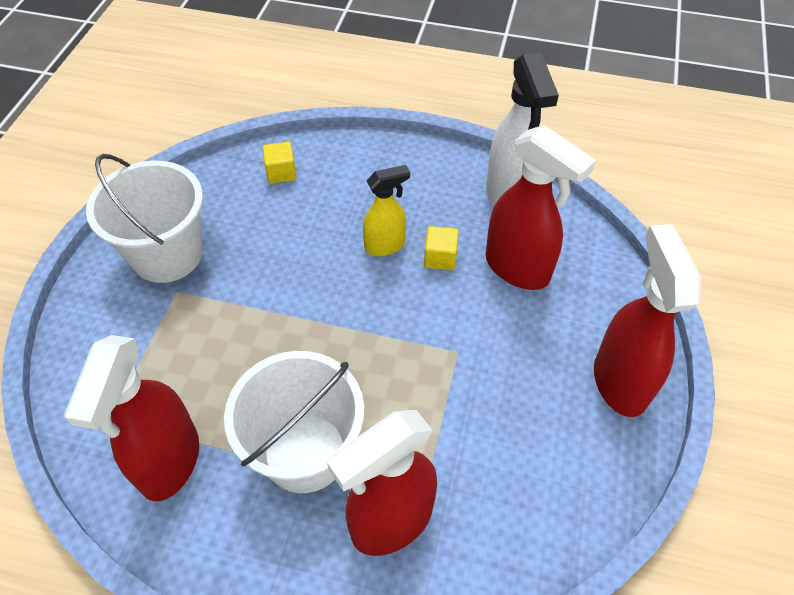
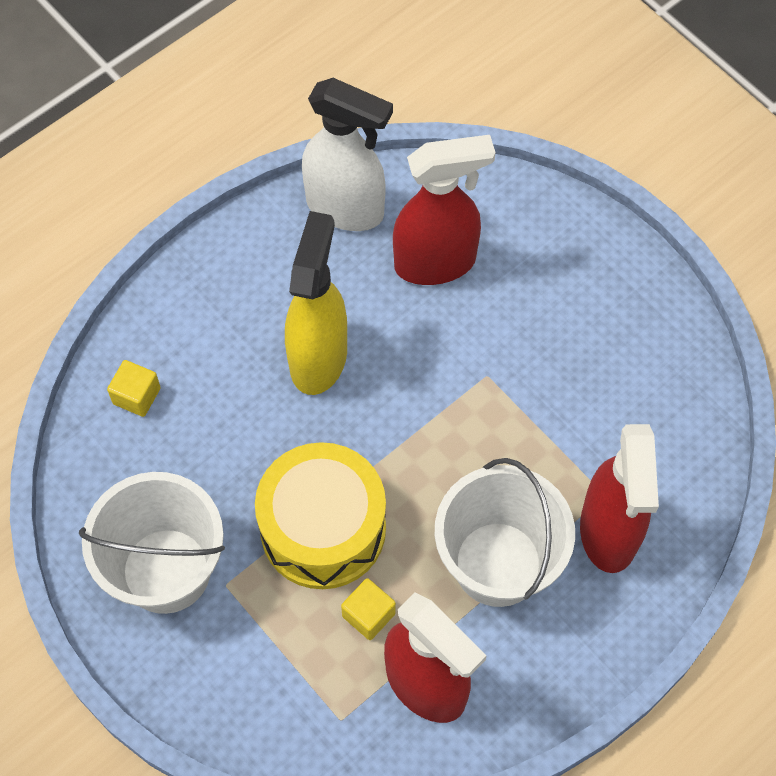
camera: 55 degrees left, 10 degrees up
yellow spray bottle [363,165,410,256] -> yellow spray bottle [285,211,347,395], size x1.68
yellow cube [424,226,459,270] -> yellow cube moved to [341,578,396,640]
red spray bottle [594,224,701,417] -> none
none -> yellow drum [255,442,386,589]

